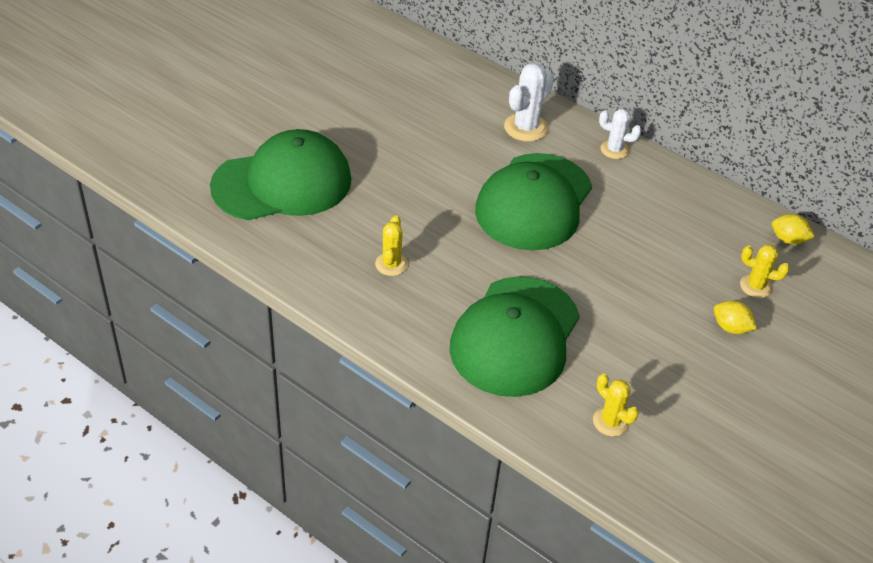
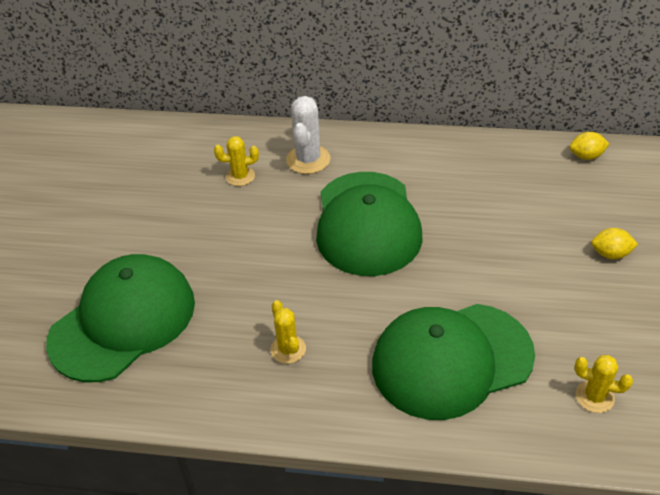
camera: 25 degrees left, 0 degrees up
green cap [450,276,580,397] -> green cap turned 75 degrees clockwise [372,304,535,420]
white cactus [599,109,642,159] -> none
yellow cactus [740,245,790,298] -> yellow cactus moved to [214,136,259,186]

